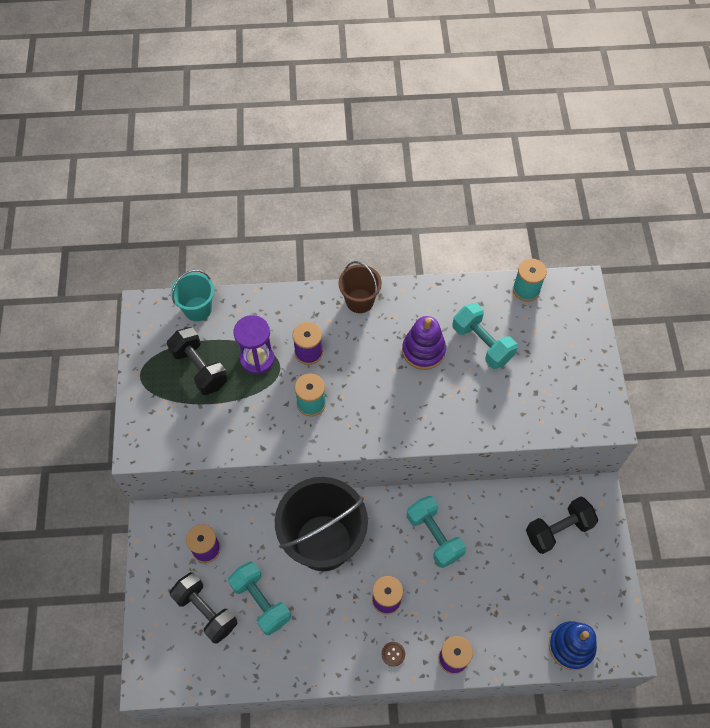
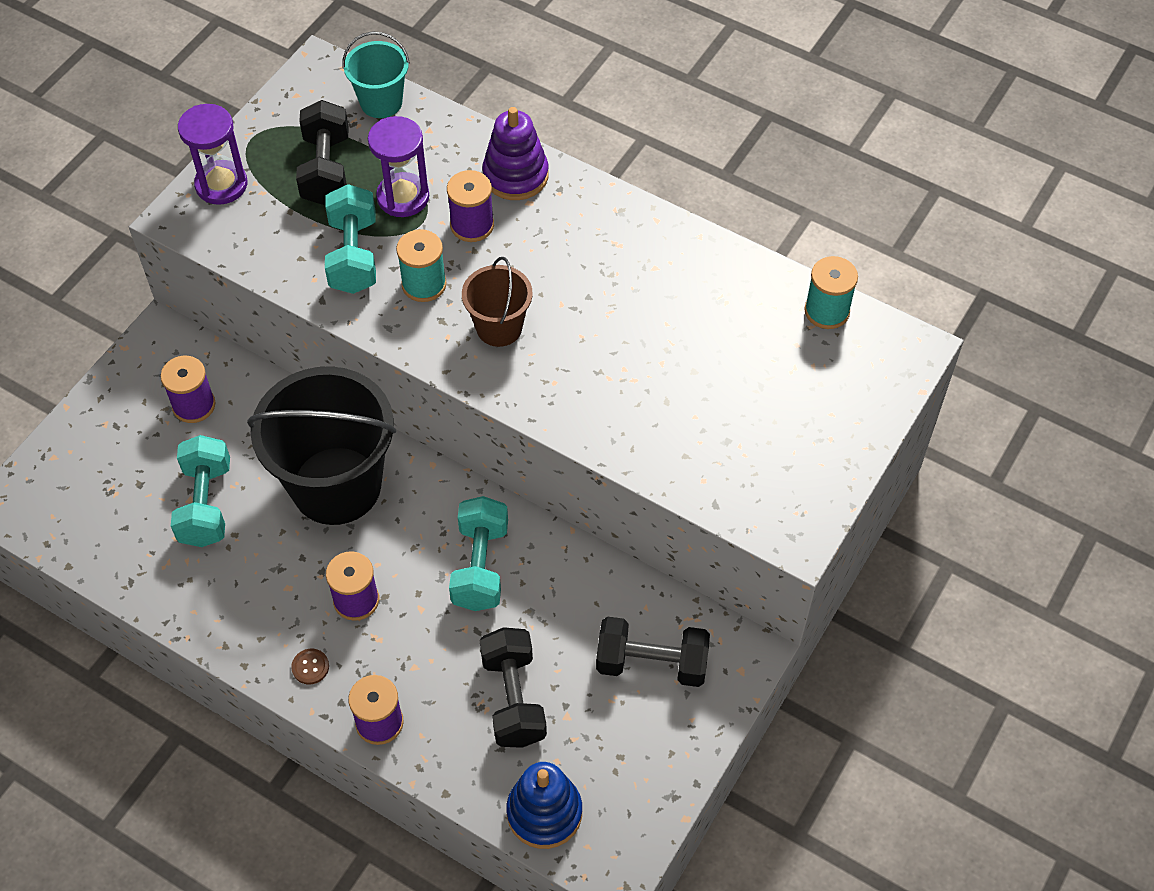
camera: 35 degrees right, 5 degrees down
black dumbbell [170,572,237,644] -> black dumbbell moved to [479,627,547,748]
brown bucket [338,261,382,313] -> brown bucket moved to [462,257,533,347]
purple stacking toy [402,316,446,370] -> purple stacking toy moved to [482,107,549,200]
turquoise dumbbell [452,303,518,369] -> turquoise dumbbell moved to [325,184,376,294]
none -> purple hourglass [178,104,247,205]

